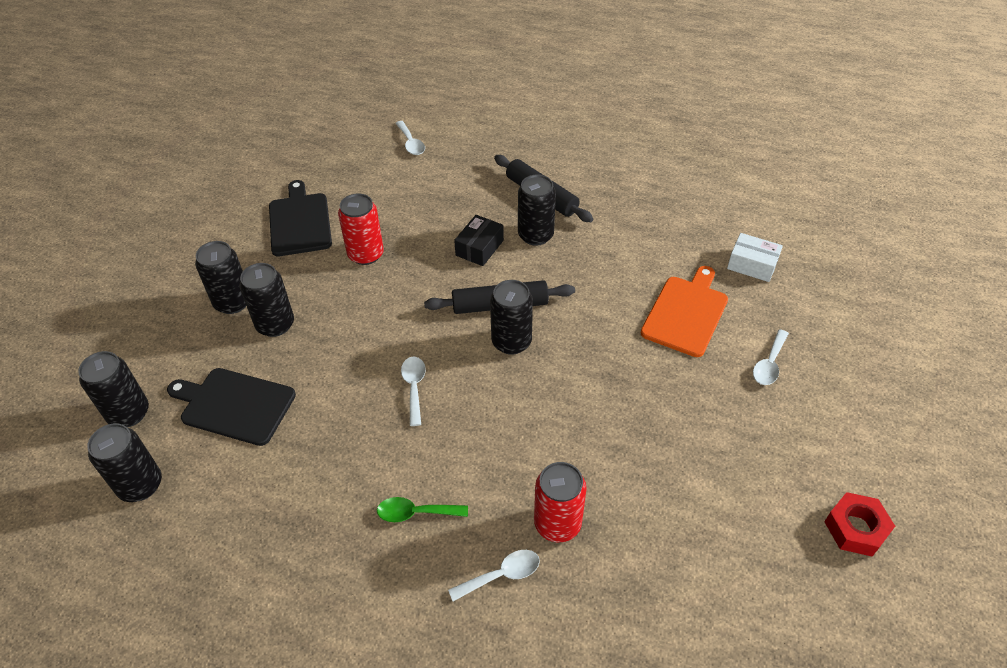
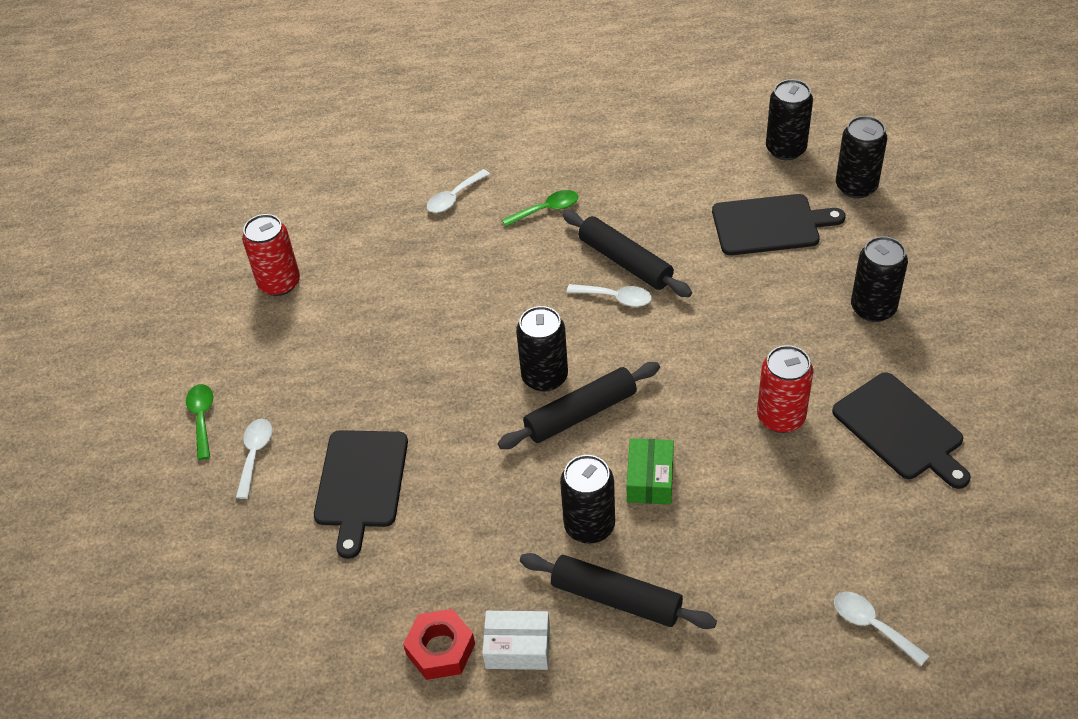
camera: 160 degrees right, 0 degrees up
black can [240,263,294,337] -> none
white spoon [401,357,426,426] -> white spoon turned 45 degrees counterclockwise [567,284,652,307]
black box [454,215,504,266] -> green box [627,438,674,504]
red can [534,462,587,542] -> red can moved to [242,214,300,296]
orange cutting board [641,266,728,357] -> black cutting board [314,430,408,559]
white box [727,233,783,282] -> white box moved to [482,611,550,670]
red nut [824,492,895,557] -> red nut moved to [403,609,475,680]
none -> green spoon [186,384,213,460]
none -> black rolling pin [562,210,692,297]

